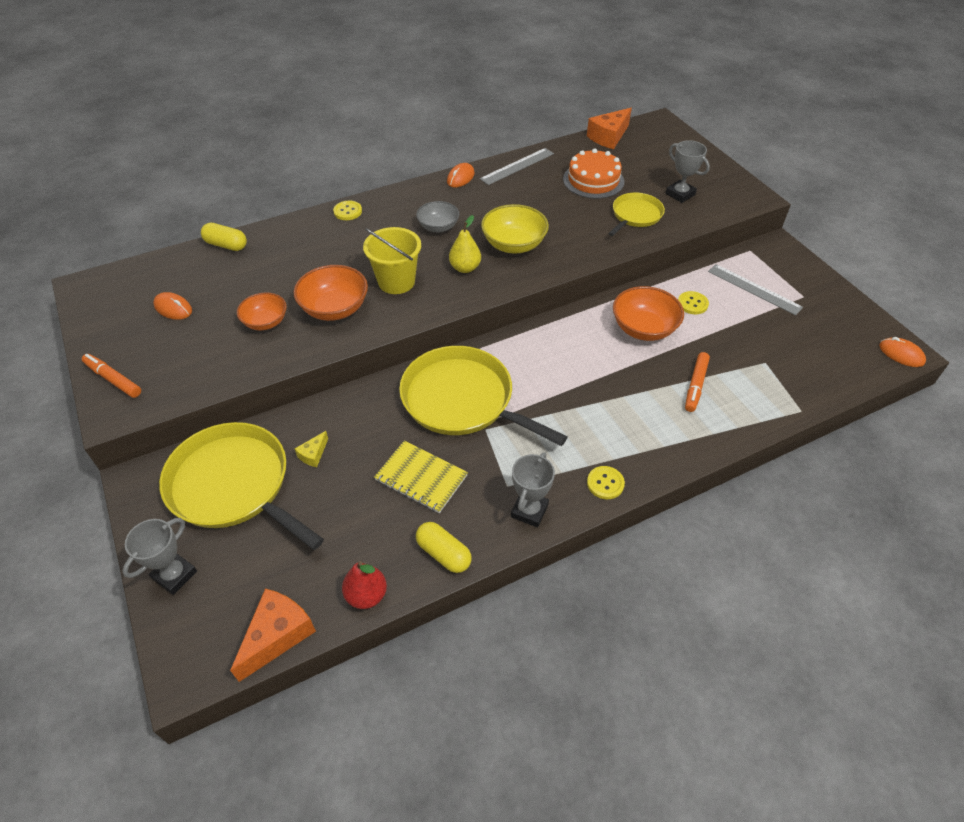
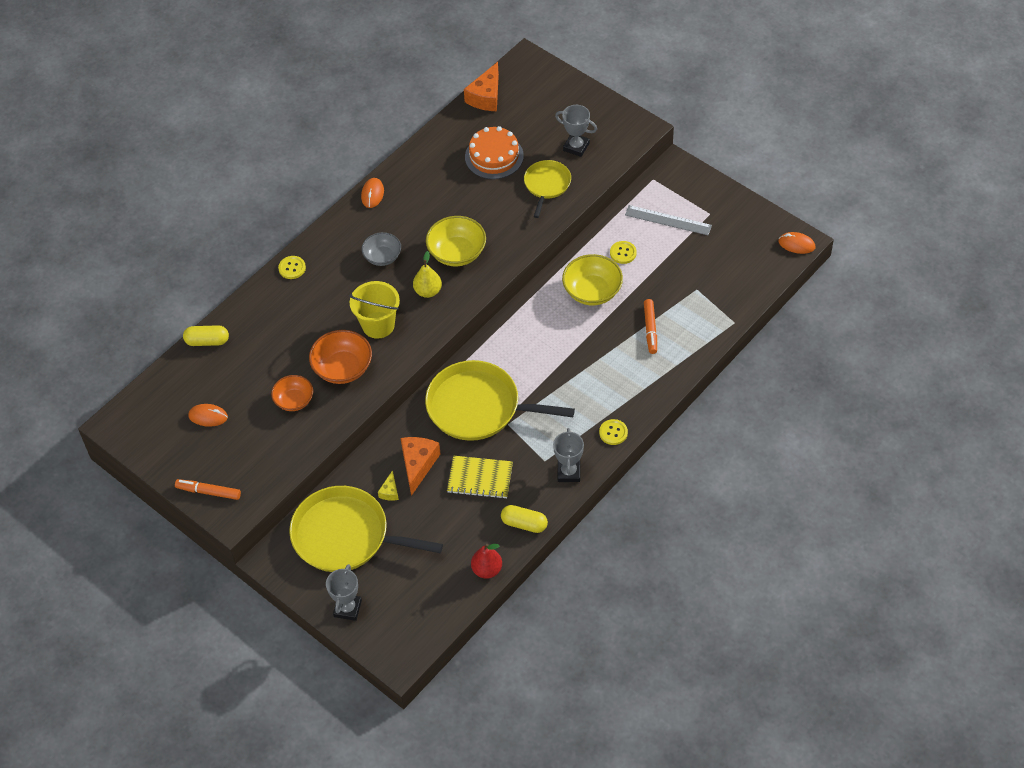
camera: 20 degrees left, 5 degrees up
orange cheese [230,588,316,682] -> orange cheese moved to [401,437,441,496]
grey ruler [480,148,554,185] -> none
orange bowl [613,286,684,341] -> yellow bowl [562,254,623,305]

